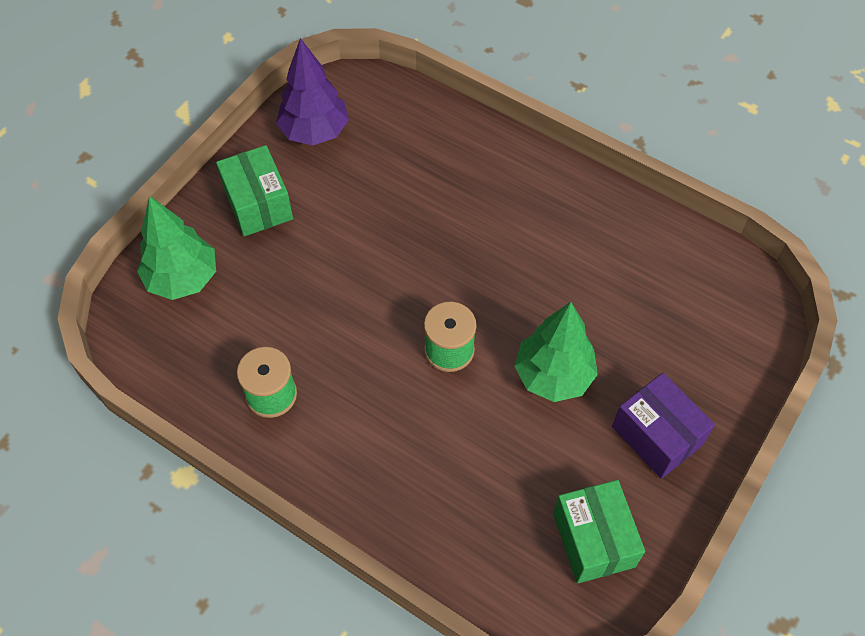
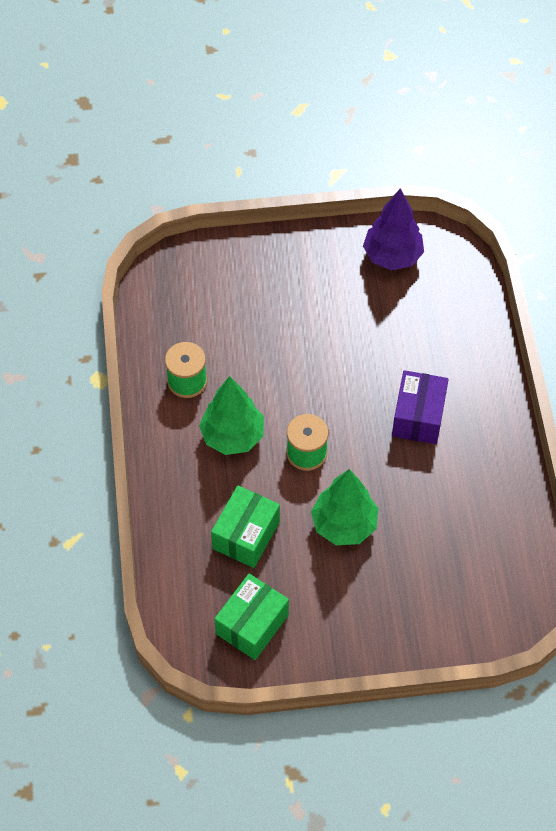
camera: 50 degrees right, 0 degrees up
green tree [137,196,216,300] -> green tree moved to [199,376,264,455]
green box [216,145,293,236] -> green box moved to [211,485,280,568]
purple box [612,373,715,479] -> purple box moved to [392,370,449,444]

